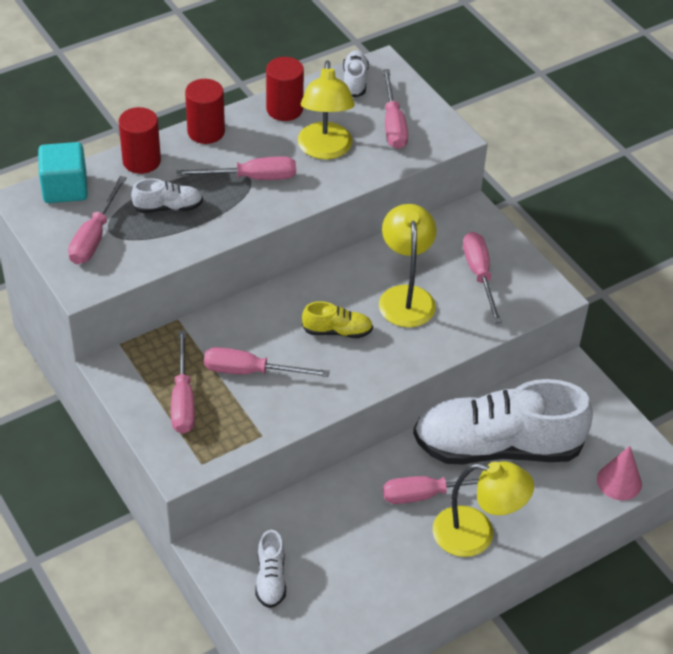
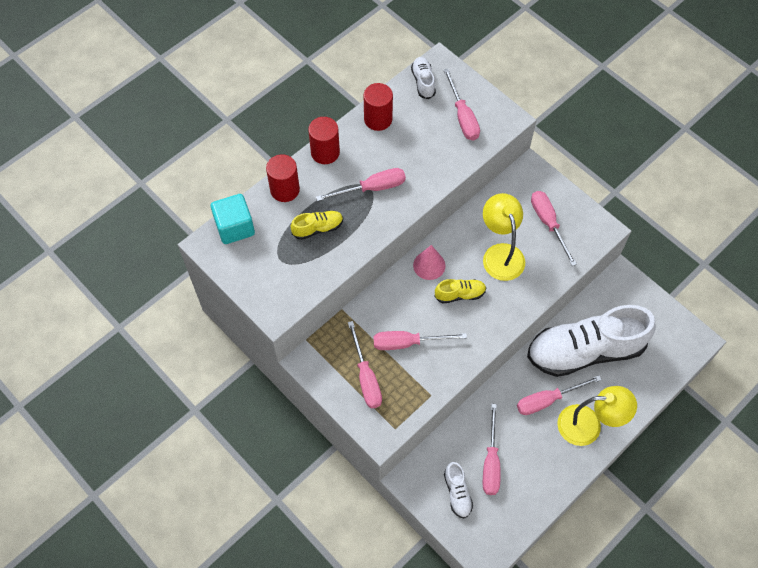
camera: 10 degrees left, 15 degrees up
pink screwdriver [68,176,127,264] -> pink screwdriver moved to [483,404,501,495]
white shoe [131,178,203,213] -> yellow shoe [291,211,343,240]
yellow lamp [298,60,355,159] -> none
pink cone [597,446,642,501] -> pink cone moved to [413,245,445,280]

